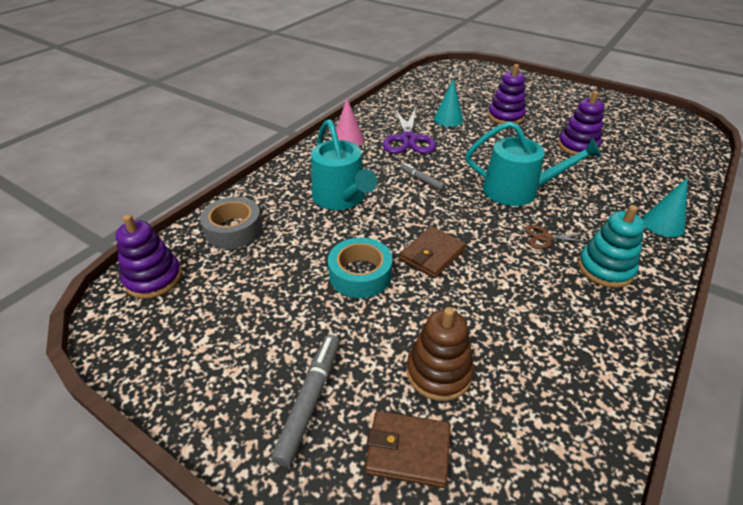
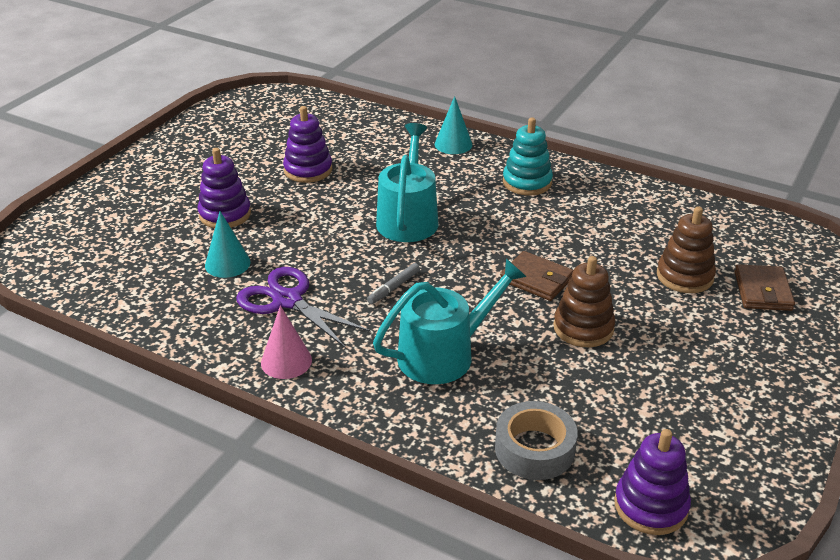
camera: 95 degrees left, 5 degrees down
grey marker [271,335,340,467] -> none
turquoise tape [328,238,392,298] -> brown stacking toy [554,256,615,347]
purple scissors [383,108,436,154] -> purple scissors turned 135 degrees counterclockwise [236,267,370,348]
brown scissors [525,225,588,249] -> none

